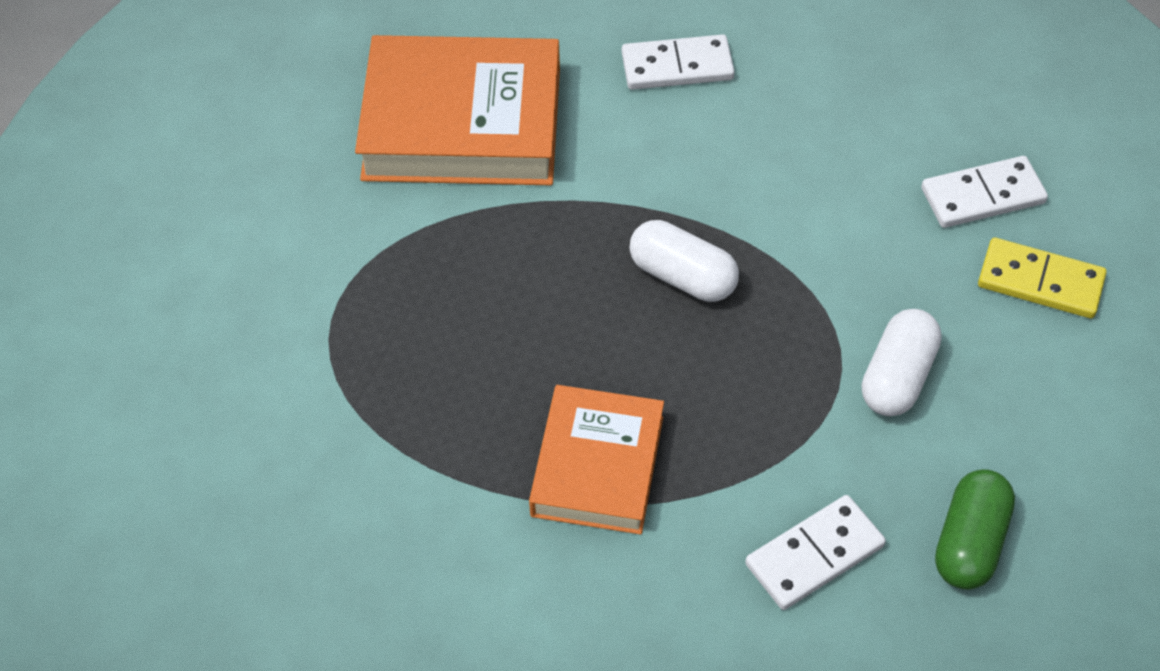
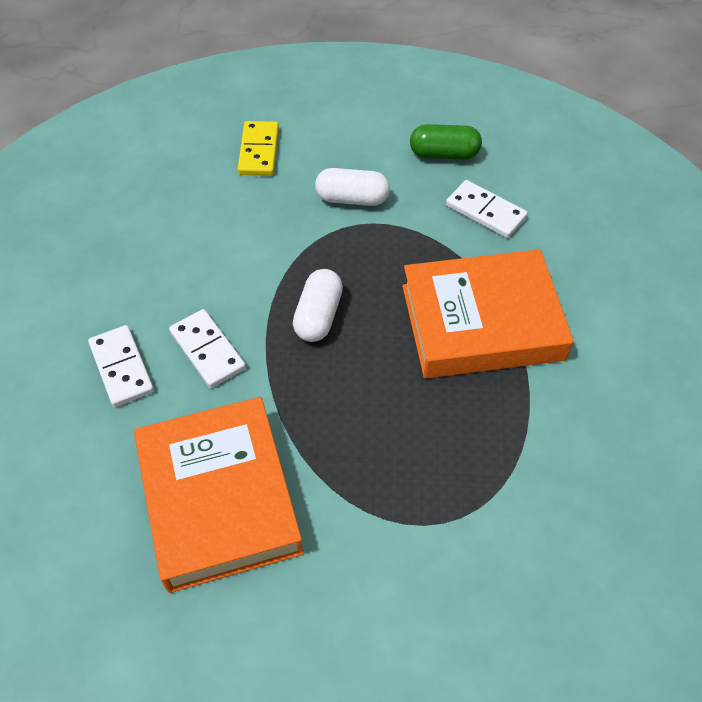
camera: 110 degrees left, 0 degrees up
orange book [529,385,664,535] -> orange book [402,249,574,378], size x1.59
white domino [921,156,1048,228] -> white domino moved to [169,309,246,388]

